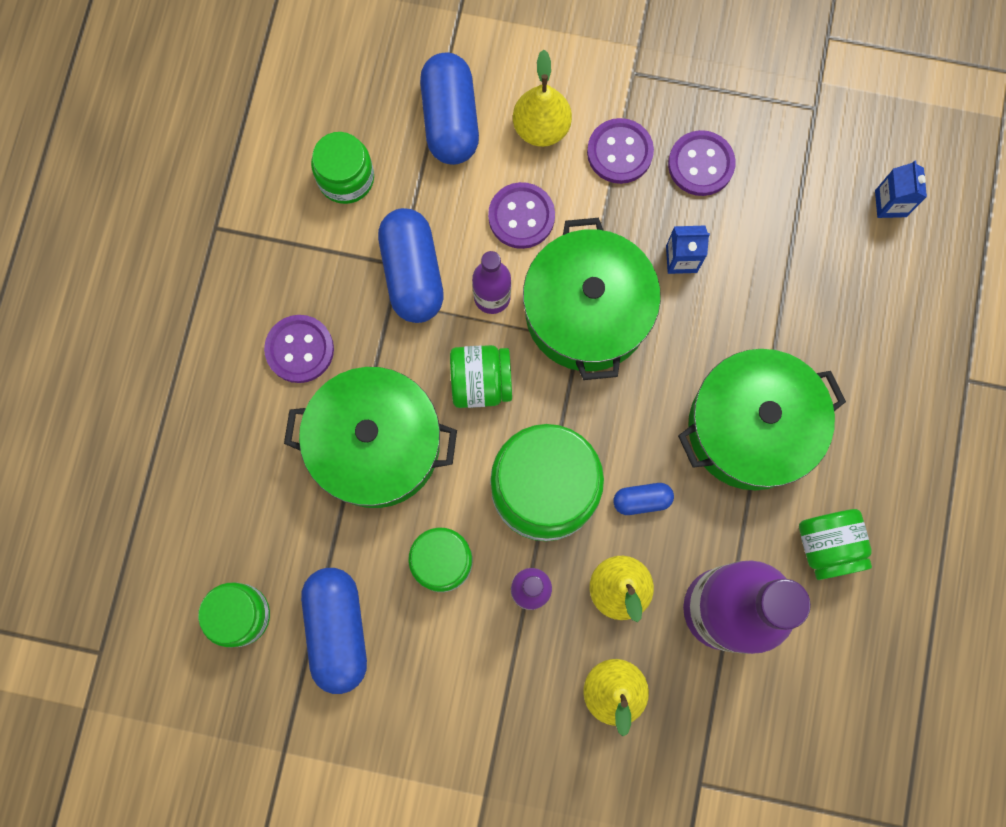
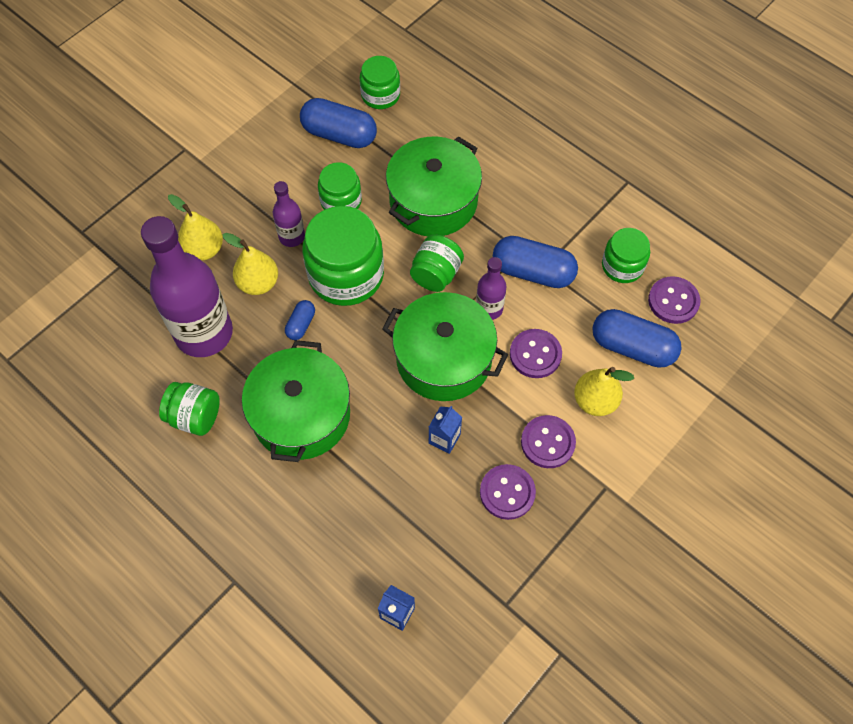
camera: 120 degrees right, 15 degrees down
purple button [264,315,334,383] -> purple button moved to [648,276,701,324]

